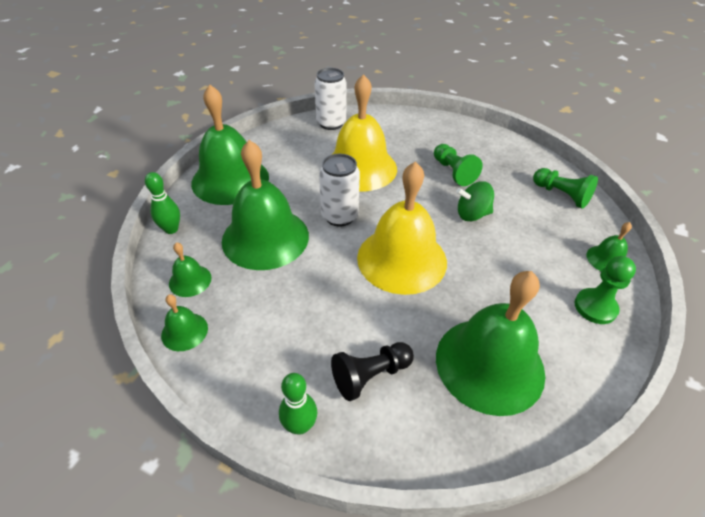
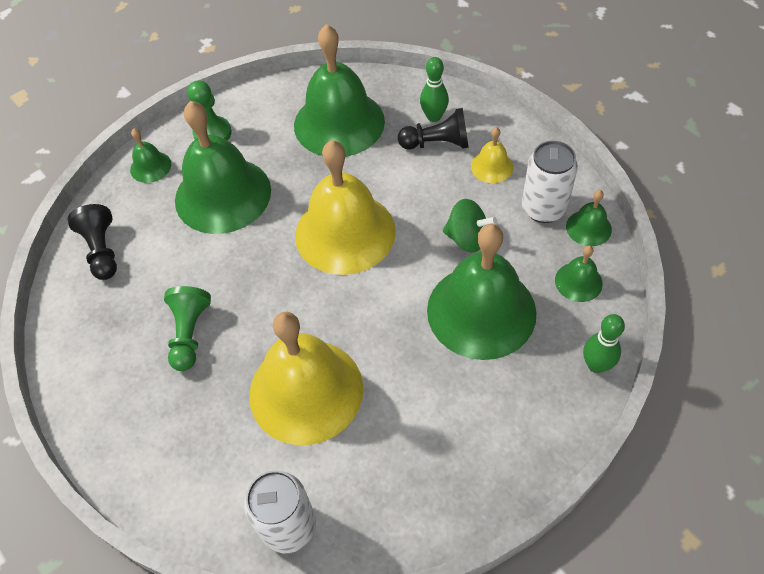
camera: 150 degrees left, 10 degrees up
green bell [191,84,269,205] -> green bell moved to [175,101,271,234]
green bowling pin [279,373,317,435] -> green bowling pin moved to [420,57,449,122]
white can [319,154,360,227] -> white can moved to [522,141,578,223]
green spinning top [456,181,494,221] -> green spinning top moved to [443,199,497,253]
green pawn [533,168,598,209] -> black pawn [67,204,117,280]
none -> yellow bell [471,127,513,183]

